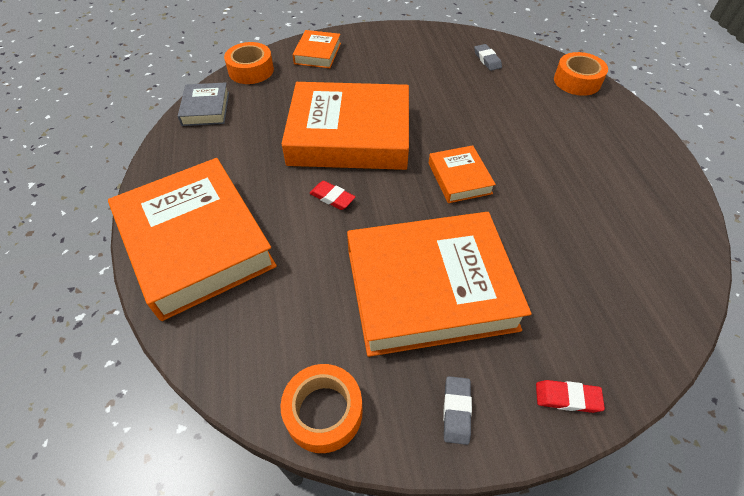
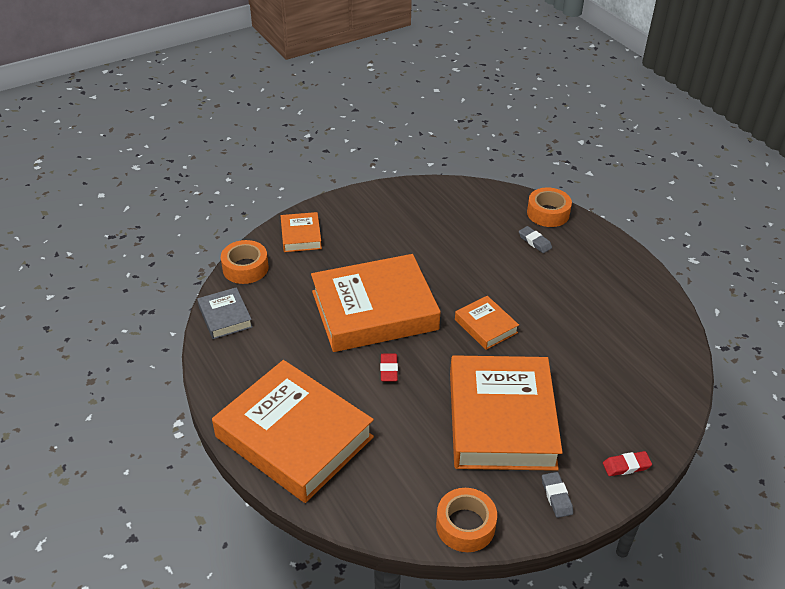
camera: 20 degrees left, 10 degrees down
red eraser [310,181,356,210] -> red eraser turned 75 degrees clockwise [380,354,398,381]
orange book [347,212,532,357] -> orange book turned 60 degrees counterclockwise [450,355,563,471]
grey eraser [474,44,502,71] -> grey eraser moved to [519,226,552,253]

